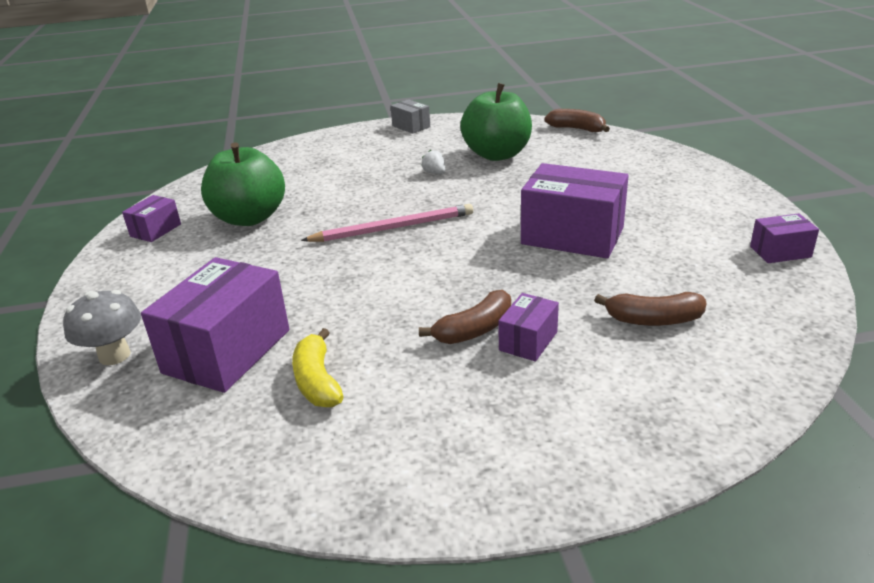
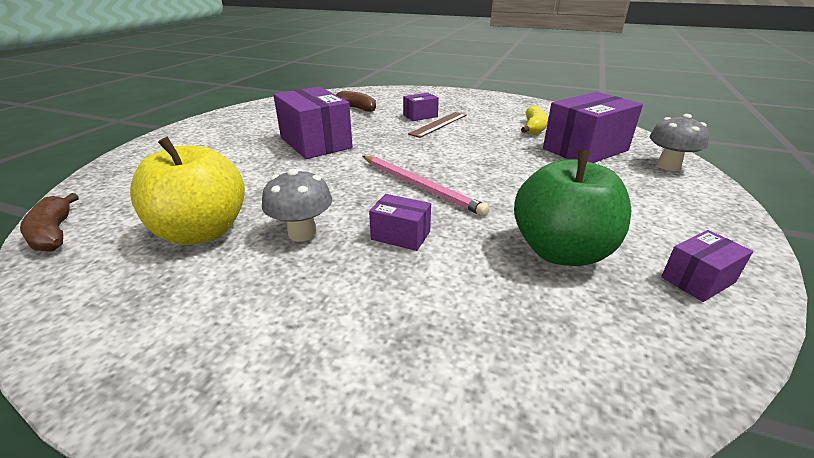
camera: 150 degrees left, 0 degrees up
pink pencil [301,204,473,242] -> pink pencil turned 150 degrees counterclockwise [363,156,489,216]
grey box [391,99,430,134] -> none
brown banana [419,290,511,344] -> brown ruler [408,112,467,138]
white strawberry [421,150,445,174] -> grey mushroom [262,169,332,242]
green apple [460,83,532,161] -> yellow apple [130,137,245,245]
purple box [750,213,819,263] -> purple box moved to [369,194,431,251]

